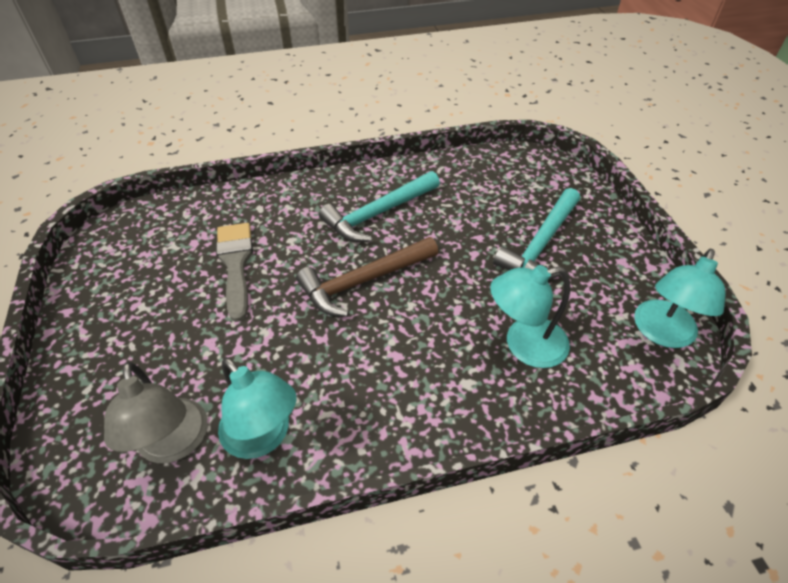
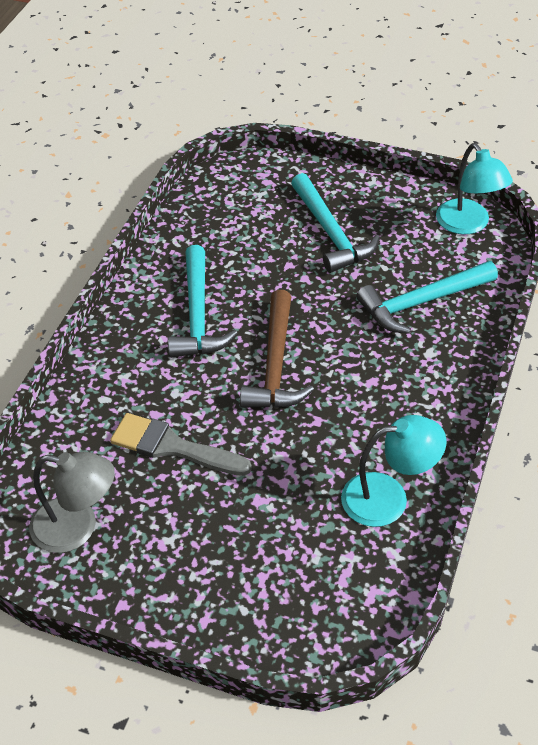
camera: 55 degrees left, 0 degrees up
grey lamp [104,362,208,463] -> grey lamp moved to [29,451,115,553]
turquoise lamp [490,265,570,368] -> turquoise hammer [356,261,498,334]

